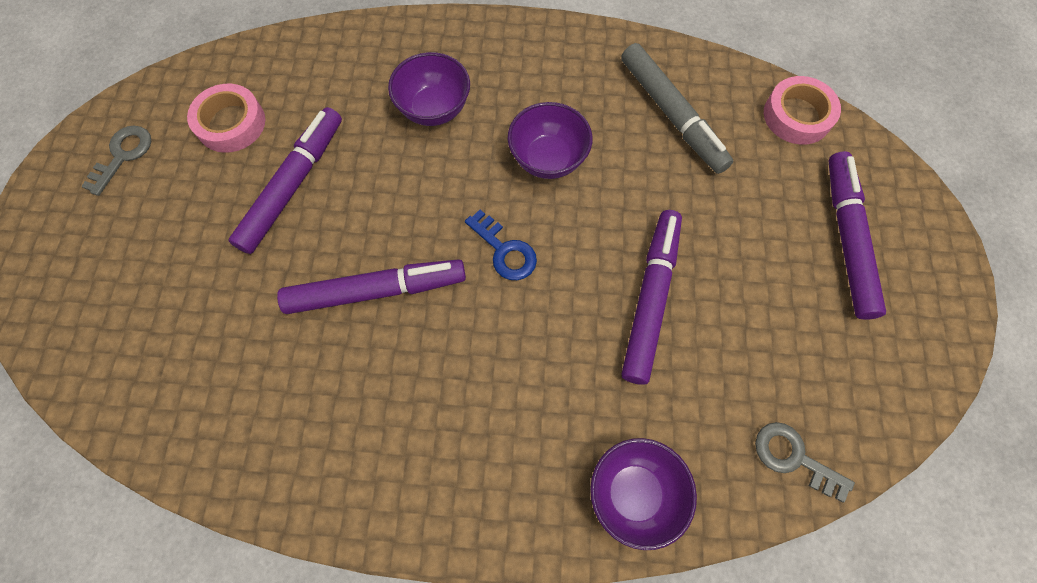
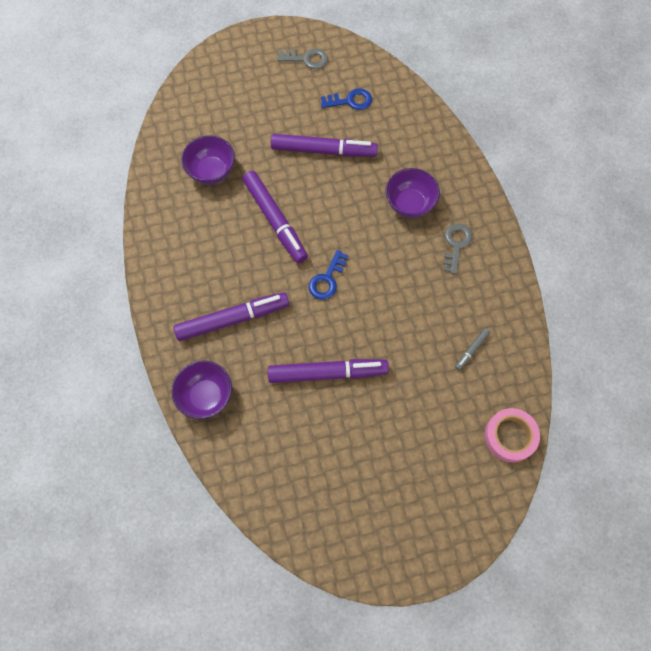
camera: 70 degrees right, 0 degrees up
pink tape [187,84,265,153] -> blue key [321,88,372,110]
purple bowl [508,102,593,179] -> purple bowl moved to [181,135,235,184]
grey marker [621,43,733,174] -> grey marker [455,328,490,370], size x0.44
grey key [755,422,855,503] -> grey key moved to [444,224,472,274]
purple marker [829,151,886,320] -> purple marker moved to [174,292,289,341]

